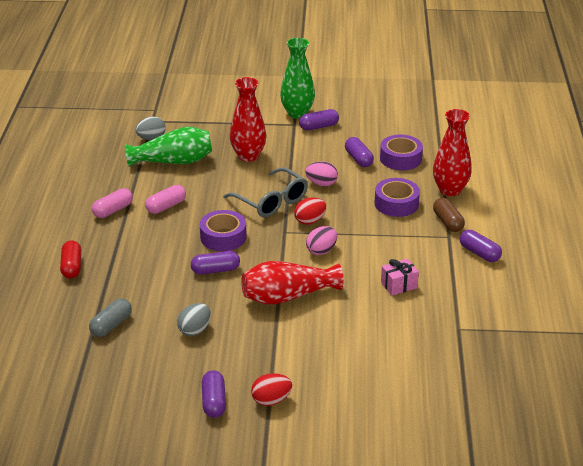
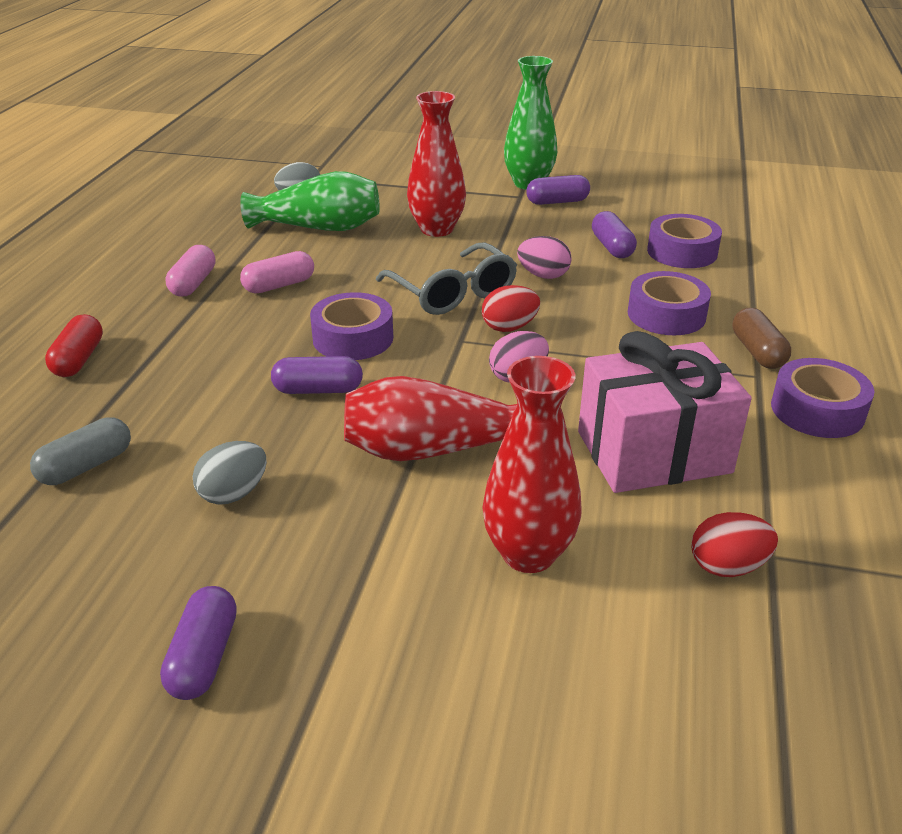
camera: 10 degrees right, 0 degrees up
pink capsule [92,188,133,218] -> pink capsule turned 45 degrees counterclockwise [166,245,215,297]
red egg [251,373,292,406] -> red egg moved to [691,512,778,577]
pink gift [381,259,419,296] -> pink gift [578,331,752,493], size x2.19
red vase [433,109,472,196] -> red vase moved to [482,356,582,573]
purple capsule [460,230,502,262] -> purple tape [771,358,874,438]

